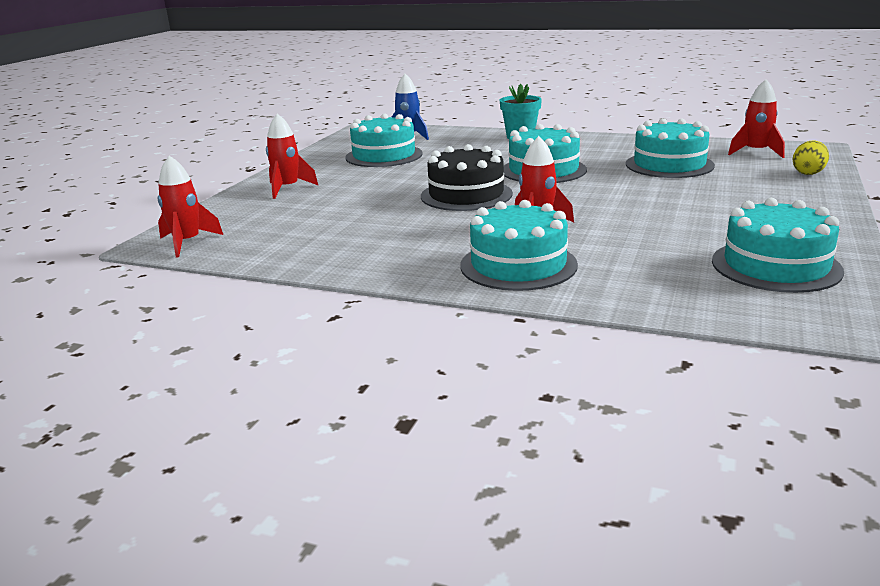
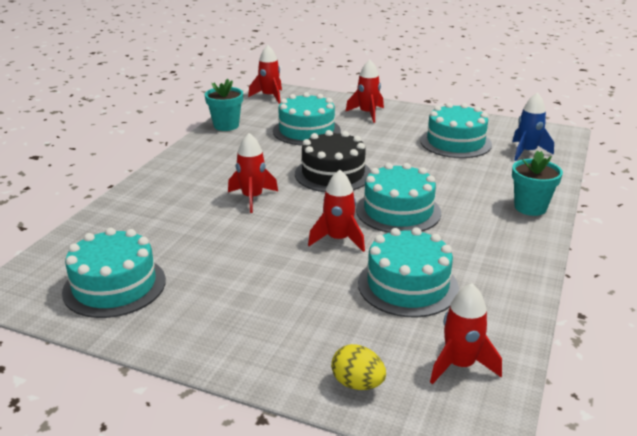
camera: 90 degrees right, 5 degrees up
turquoise cake [460,200,578,291] -> turquoise cake moved to [273,92,341,145]
none -> turquoise flower pot [205,79,243,131]
none -> red rocket [308,170,365,252]

